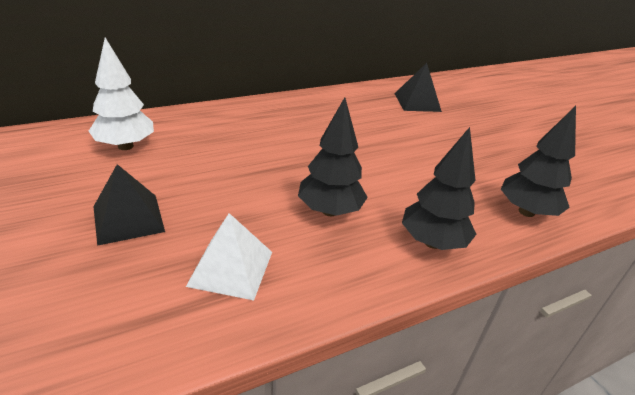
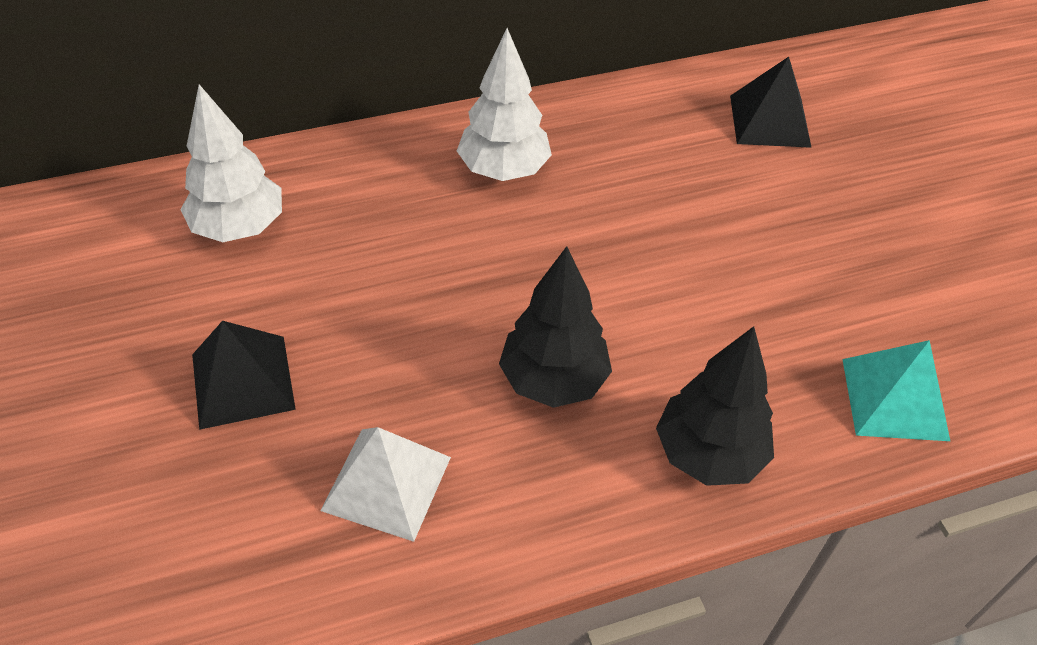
camera: 10 degrees right, 15 degrees up
black tree [501,106,576,217] -> turquoise pyramid [842,340,950,441]
none -> white tree [457,28,552,181]

